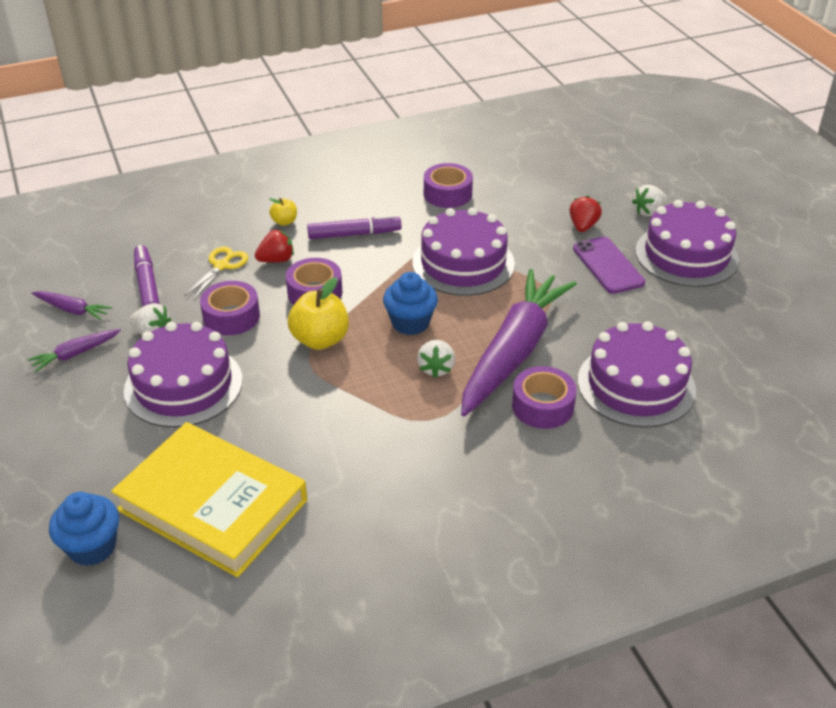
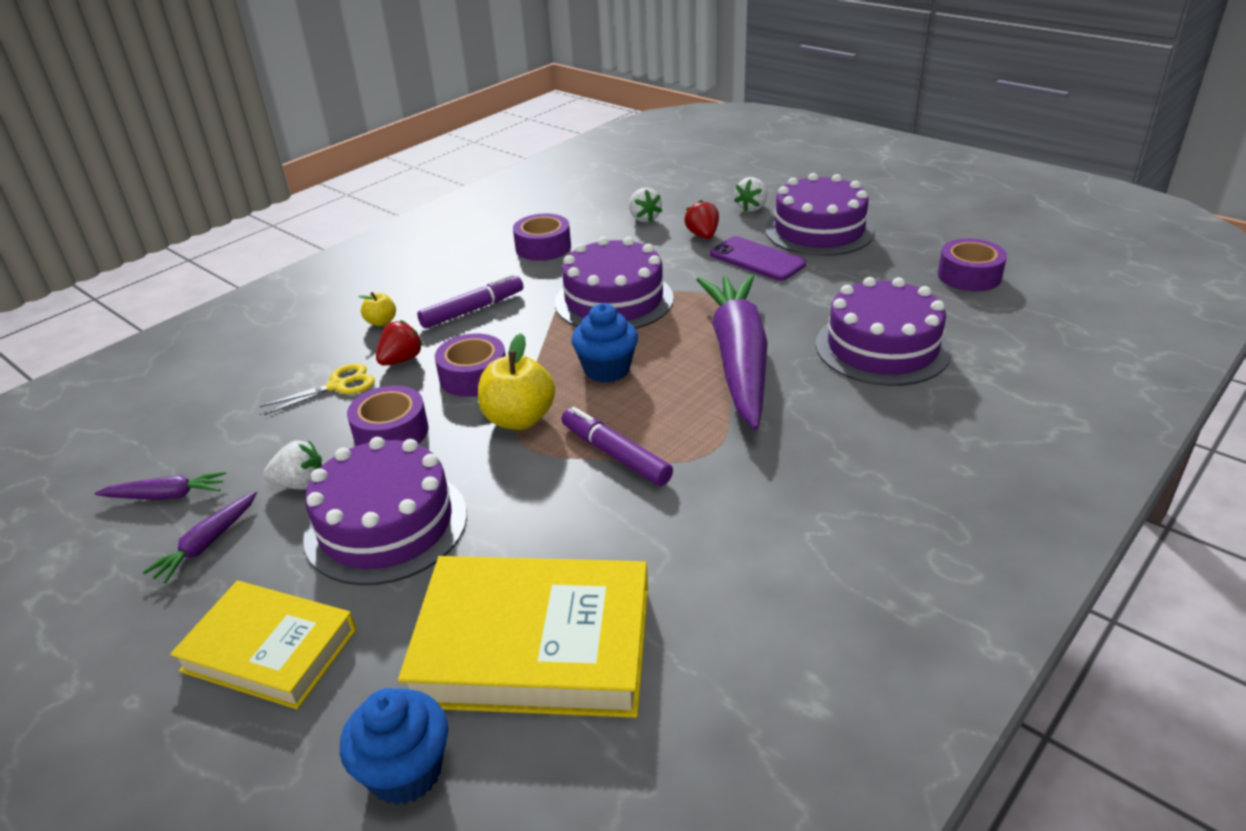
camera: 25 degrees left, 5 degrees down
purple marker [134,245,160,307] -> purple marker moved to [561,407,673,486]
yellow scissors [184,247,248,300] -> yellow scissors turned 60 degrees clockwise [260,363,375,415]
white strawberry [417,340,455,378] -> white strawberry moved to [629,188,662,222]
purple tape [512,366,577,429] -> purple tape moved to [938,238,1007,291]
none -> yellow book [170,581,356,709]

